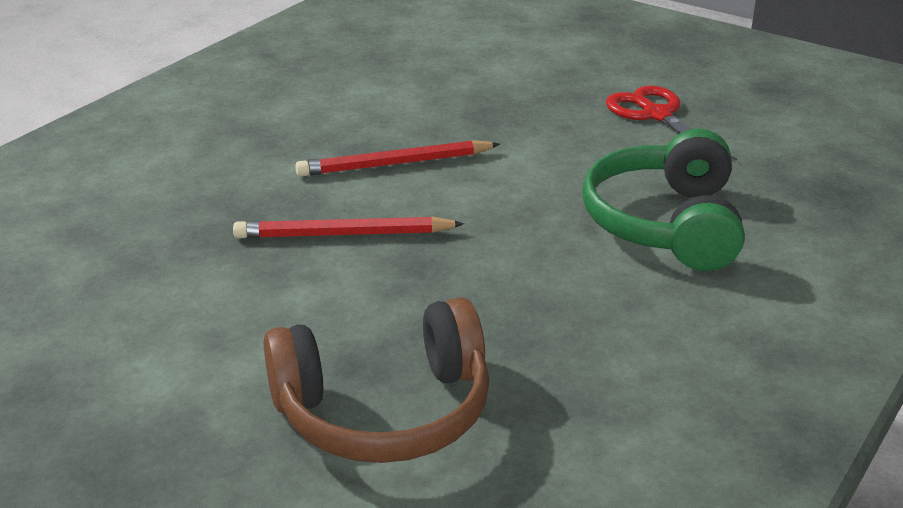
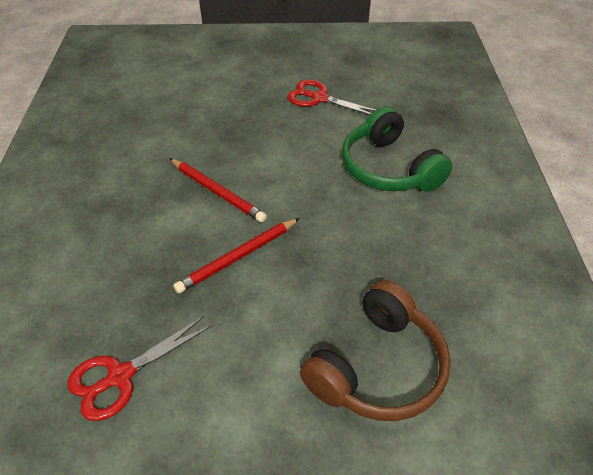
camera: 35 degrees left, 15 degrees up
red pencil [295,140,500,177] -> red pencil turned 90 degrees counterclockwise [169,158,267,222]
none -> red scissors [67,316,212,421]

